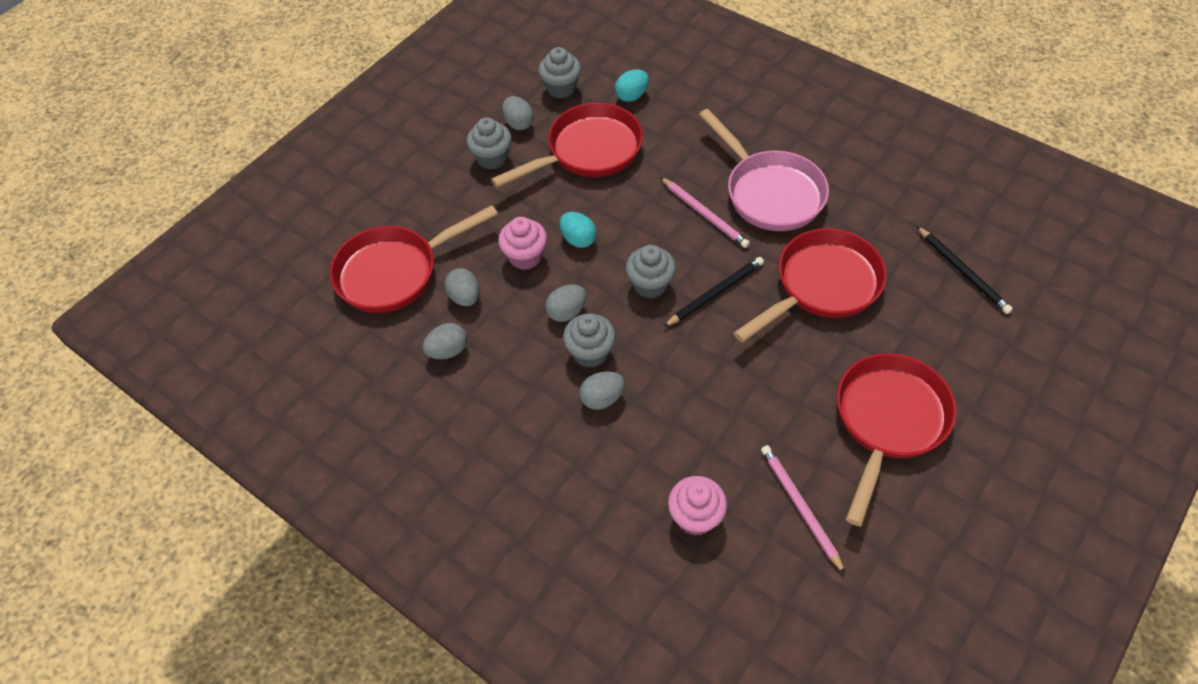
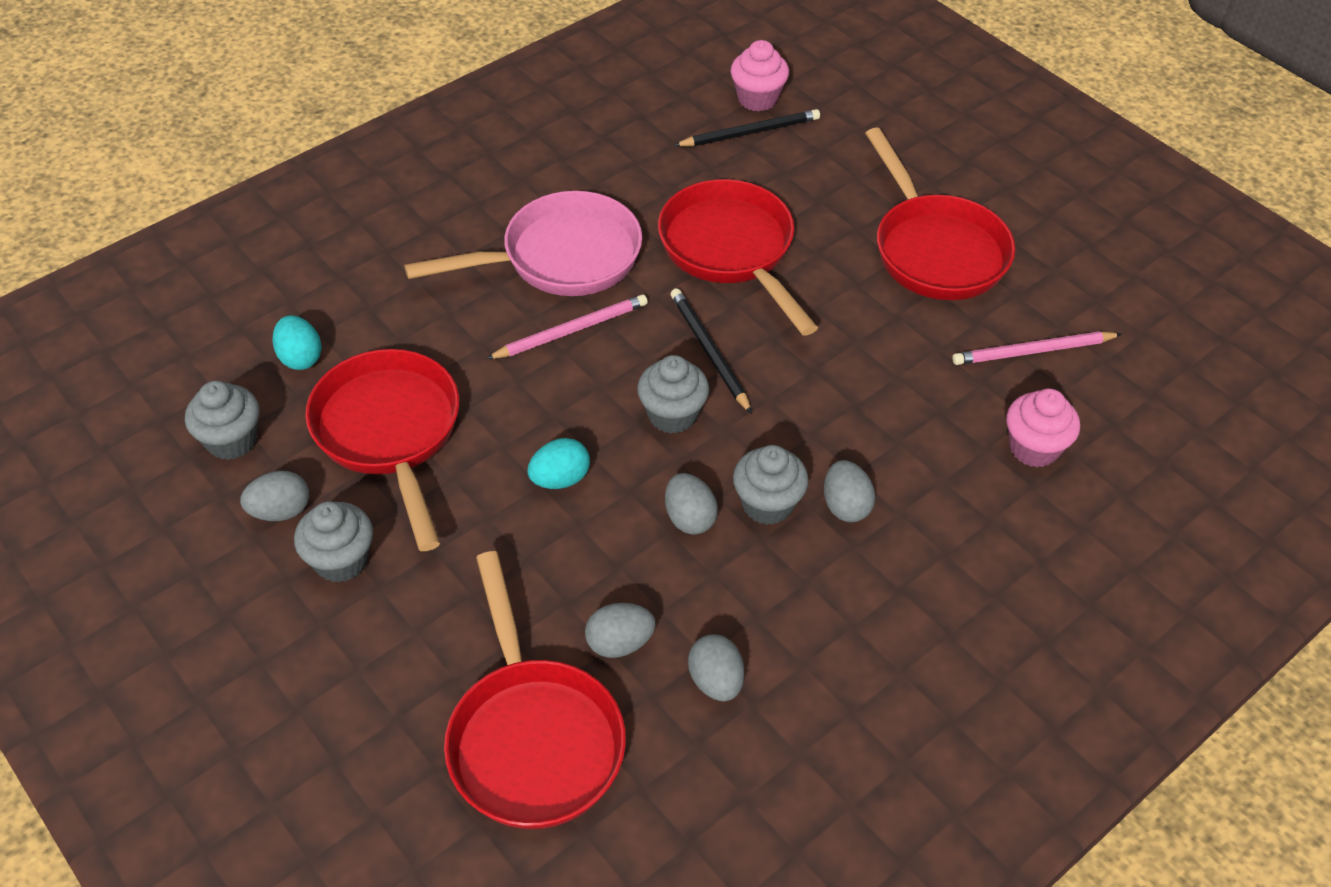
camera: 80 degrees left, 5 degrees down
pink cupcake [498,217,547,270] -> pink cupcake moved to [731,40,789,111]
red pan [837,353,956,526] -> red pan turned 150 degrees counterclockwise [865,128,1015,300]

